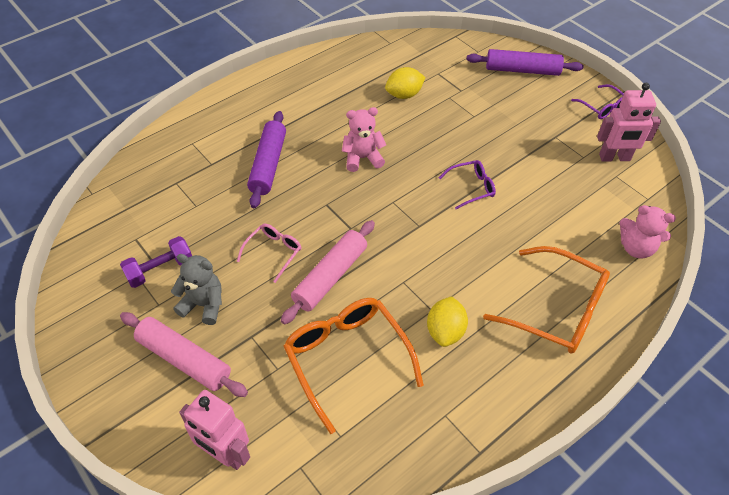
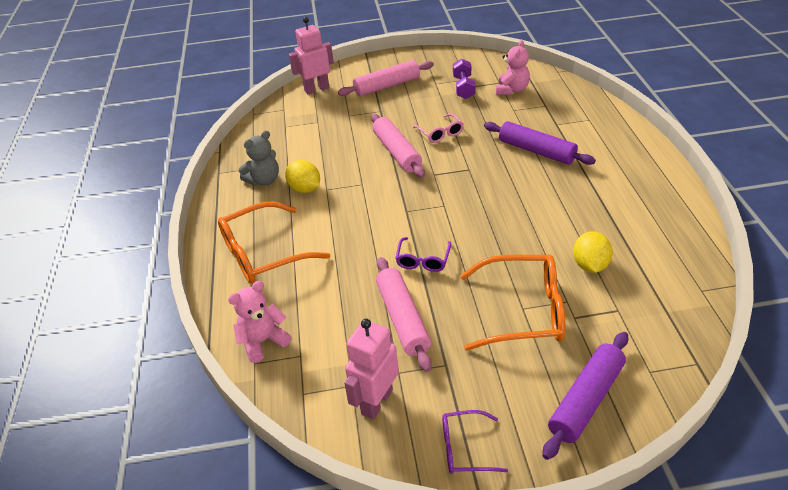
camera: 125 degrees right, 10 degrees down
grey teddy bear [171,254,222,325] -> grey teddy bear moved to [239,130,279,186]
orange glasses [284,298,424,434] -> orange glasses moved to [460,254,565,351]
pink teddy bear [342,107,386,172] -> pink teddy bear moved to [496,40,530,95]
none -> pink rolling pin [376,257,432,372]

